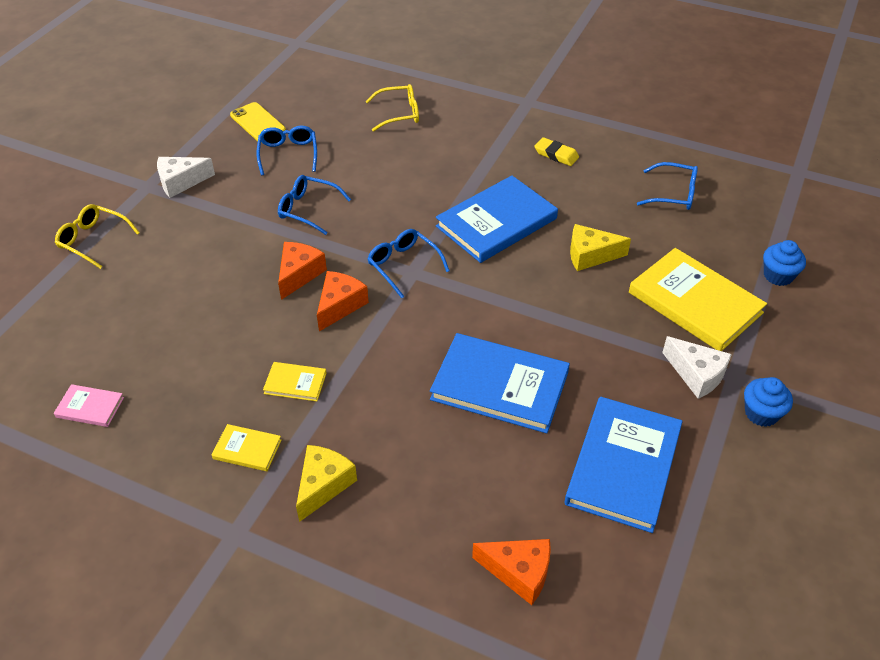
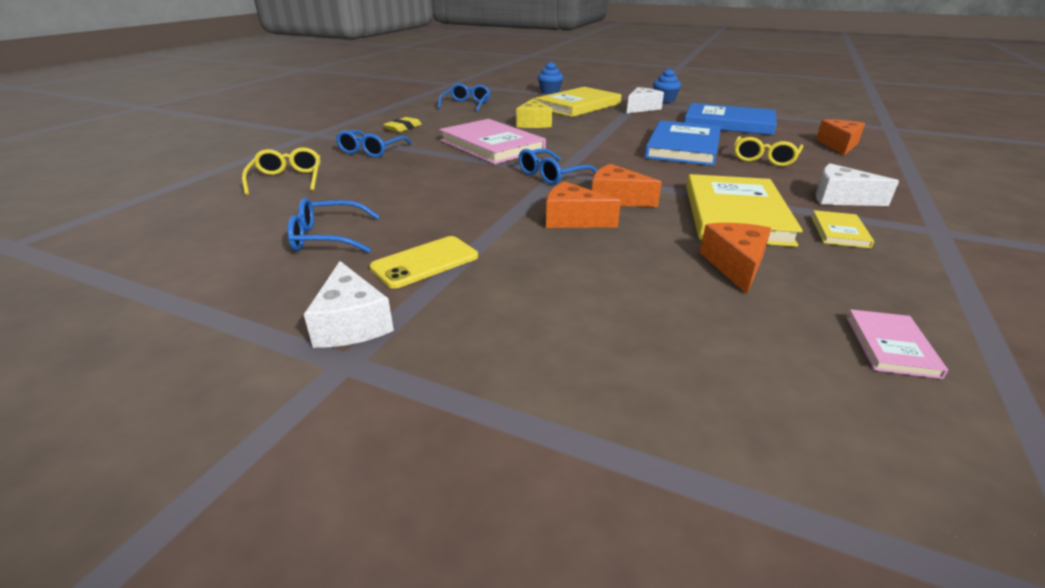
camera: 90 degrees left, 15 degrees down
yellow glasses [55,204,140,269] -> yellow glasses moved to [734,136,803,166]
yellow phone [230,102,286,141] -> yellow phone moved to [370,236,478,288]
yellow book [263,362,327,401] -> yellow book [686,174,803,247], size x2.19
blue glasses [278,175,351,235] -> blue glasses moved to [336,130,412,158]
yellow cheese [296,445,357,522] -> white cheese [816,163,899,206]
blue book [436,175,558,263] -> pink book [439,119,546,164]
none -> orange cheese [700,223,771,294]

